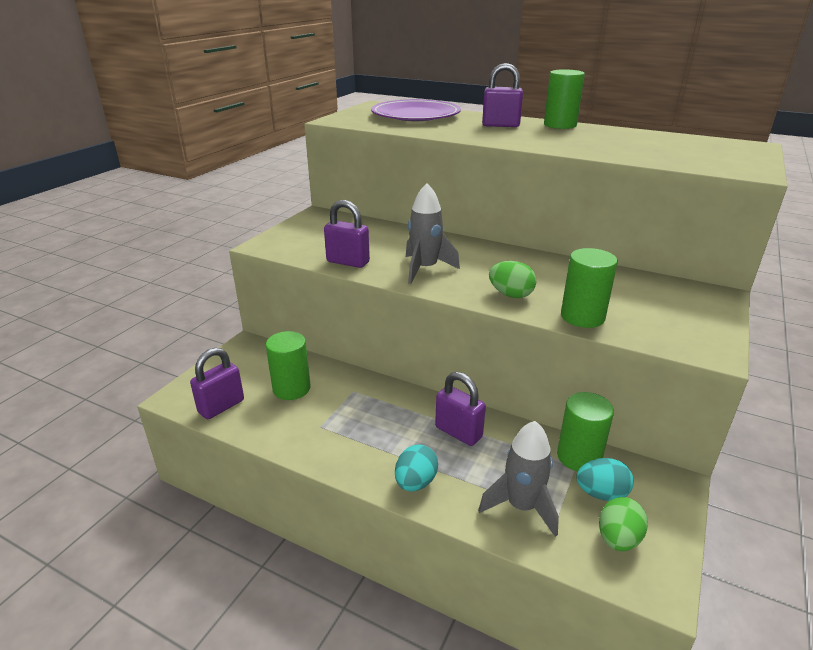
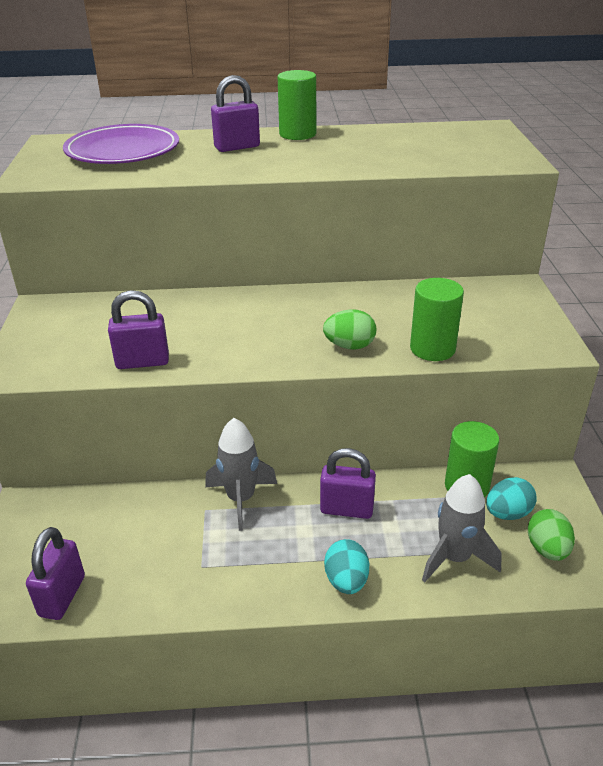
camera: 30 degrees left, 5 degrees up
green cylinder [266,331,311,400] -> none
grey rocket [406,183,460,284] -> grey rocket moved to [205,418,277,531]

